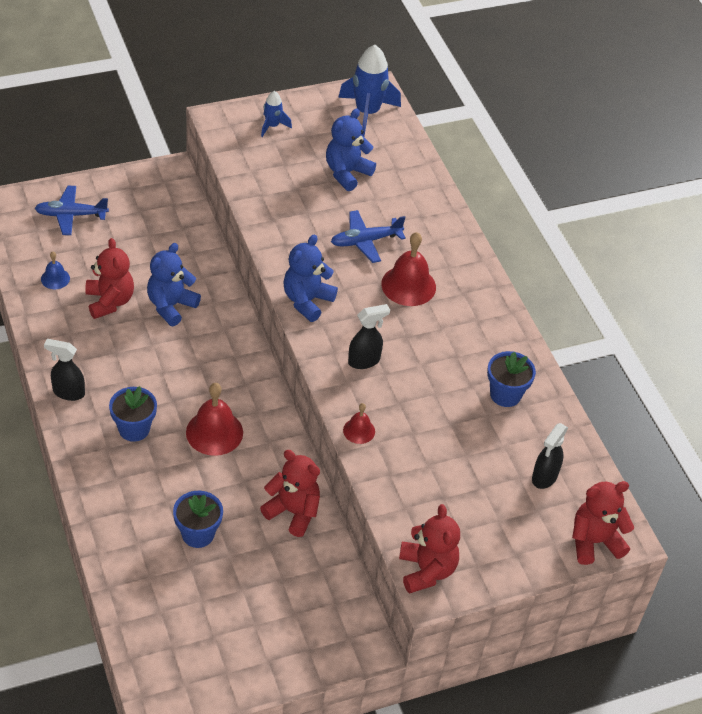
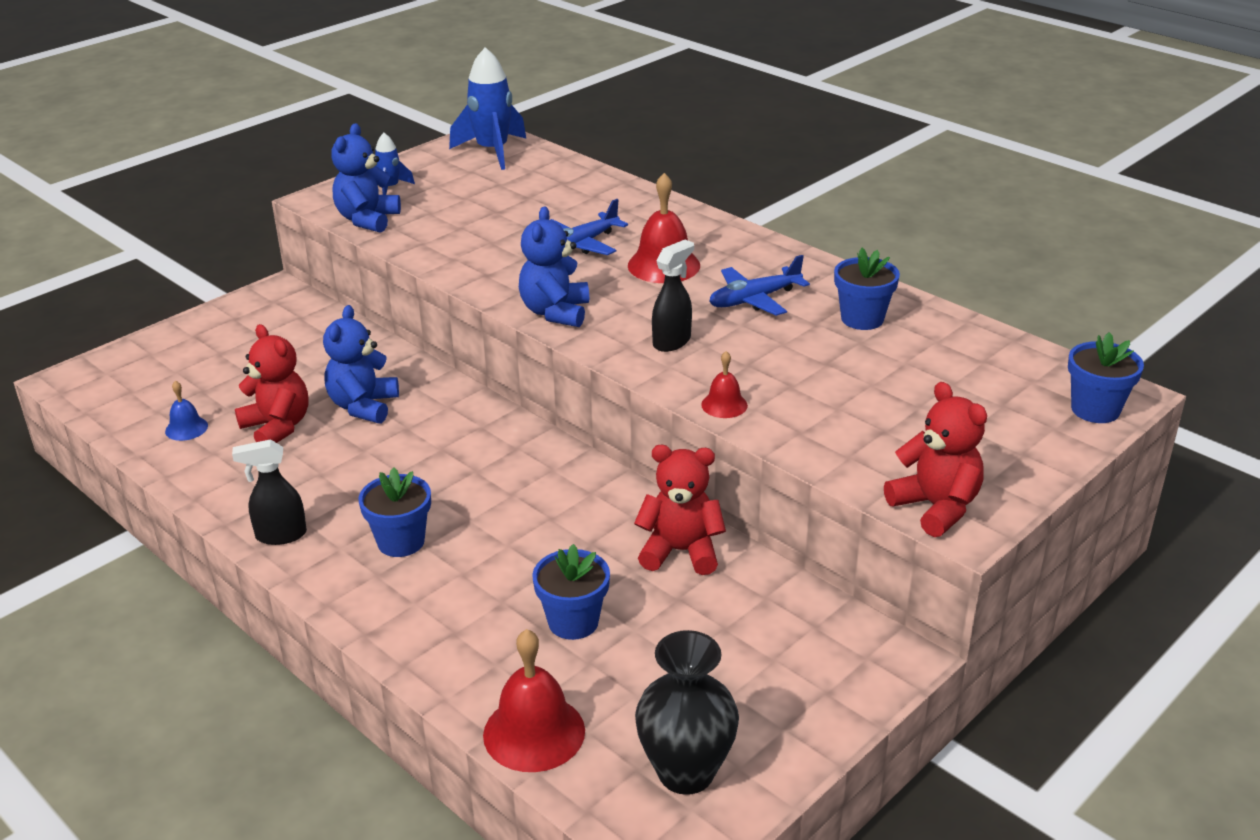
camera: 20 degrees left, 15 degrees down
blue plane [35,186,109,235] -> blue plane moved to [709,255,810,316]
red bell [186,383,243,456] -> red bell moved to [483,629,585,772]
blue teddy bear [326,109,376,191] -> blue teddy bear moved to [331,123,401,233]
black spray bottle [532,423,568,489] -> none
red teddy bear [572,481,634,565] -> blue flower pot [1068,332,1144,423]
none -> black vase [635,630,739,795]

